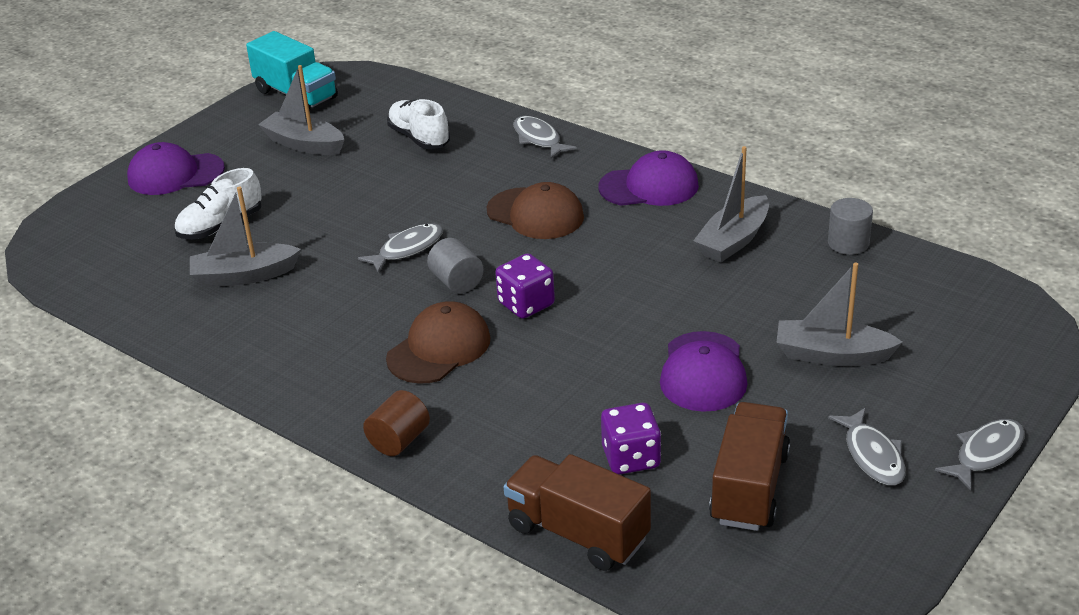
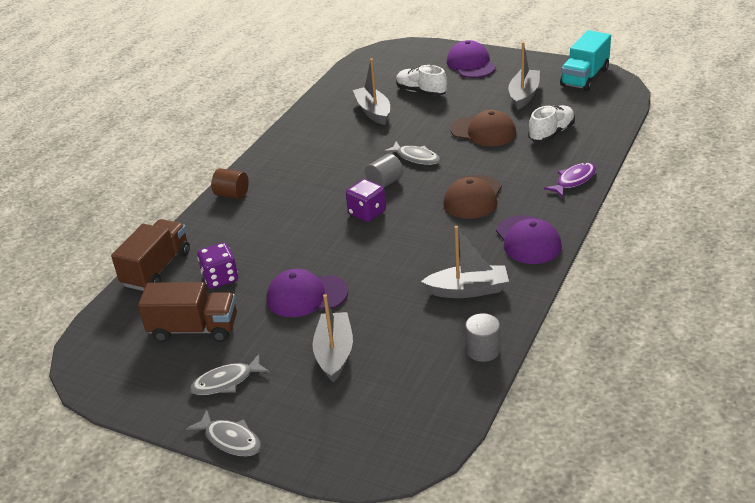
camera: 80 degrees right, 0 degrees up
brown cap [386,301,490,384] -> brown cap moved to [450,110,516,146]
grey fish [513,116,577,159] -> purple fish [544,163,596,197]
grey boat [693,146,769,262] -> grey boat turned 150 degrees clockwise [421,226,509,298]

